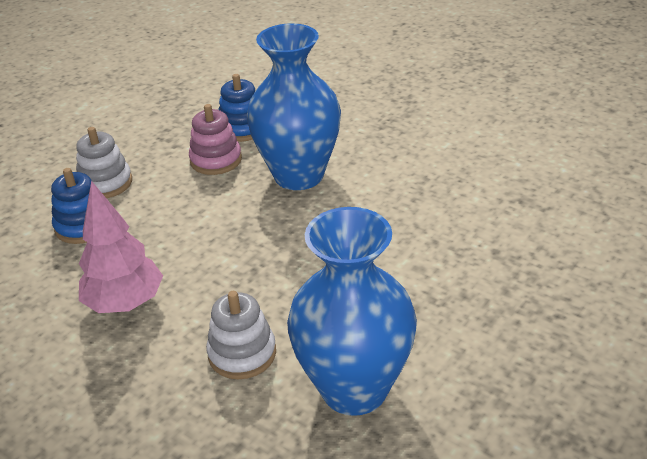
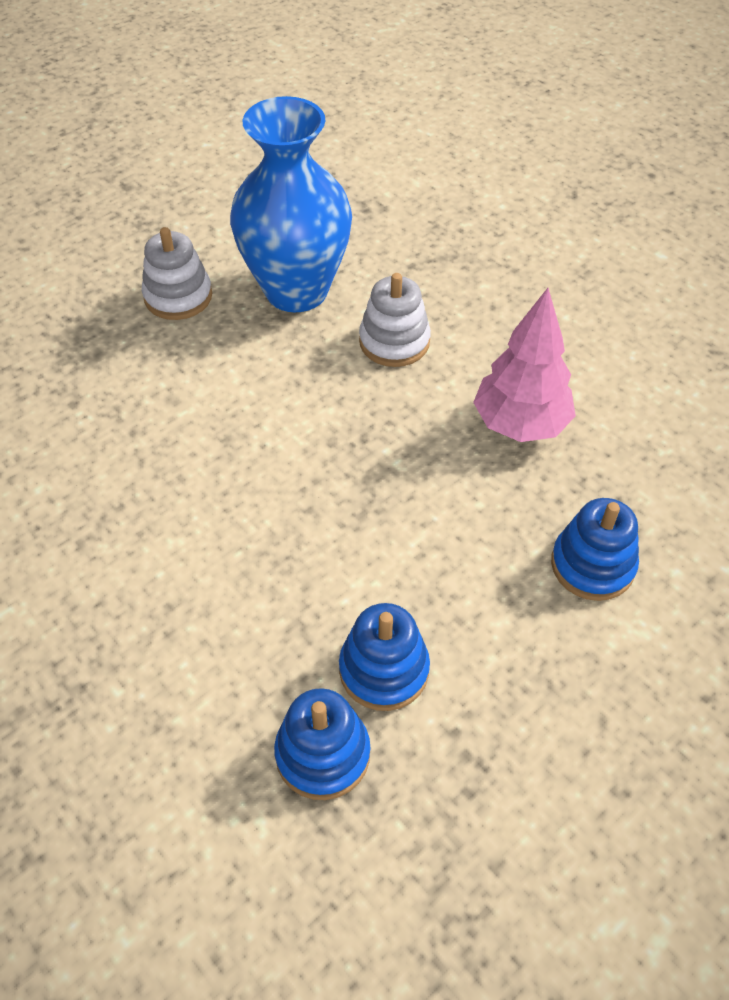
camera: 170 degrees left, 15 degrees up
white stacking toy [76,127,132,198] -> white stacking toy moved to [142,227,212,320]
pink stacking toy [189,104,242,175] -> blue stacking toy [339,603,430,711]
blue vase [247,23,341,190] -> none

